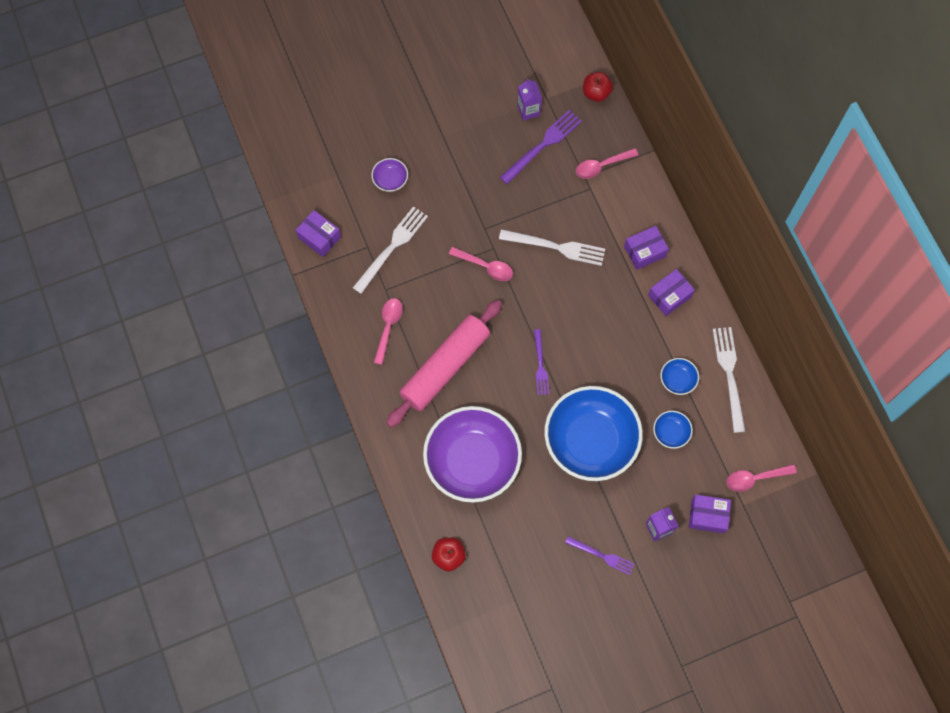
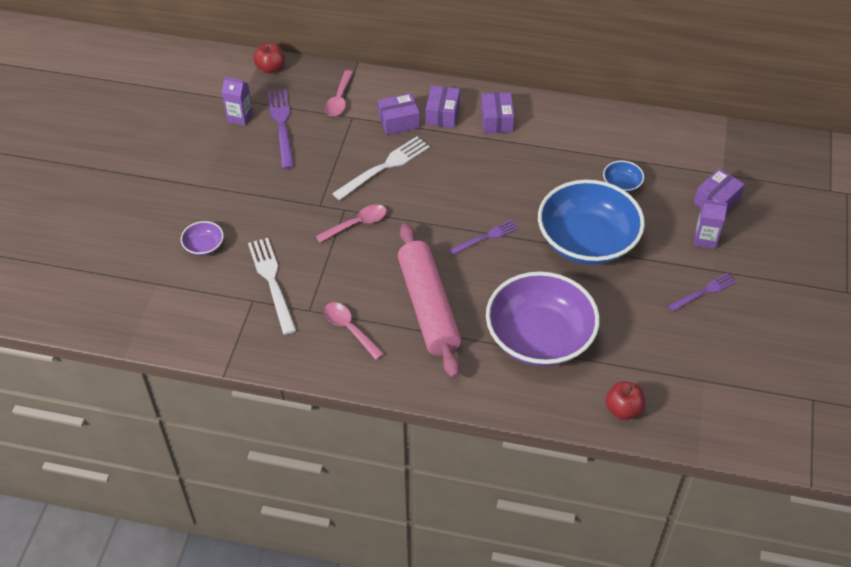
camera: 55 degrees left, 20 degrees down
purple box [296,210,341,257] -> purple box moved to [378,93,420,135]
purple fork [534,329,549,395] -> purple fork turned 60 degrees counterclockwise [449,220,519,255]
blue bowl [660,358,699,395] -> none
white fork [712,327,745,433] -> none
pink spoon [727,464,797,492] -> none

